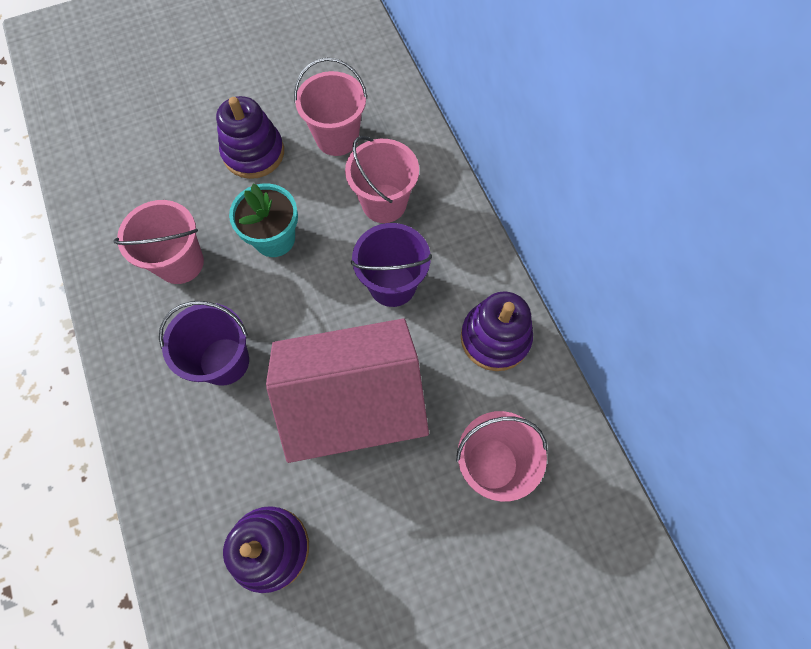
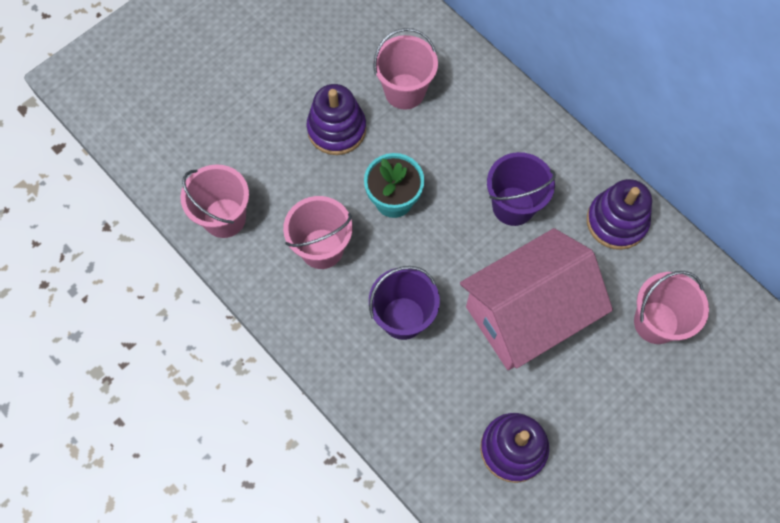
camera: 20 degrees left, 0 degrees up
pink bucket [345,136,419,223] -> pink bucket moved to [180,164,249,238]

